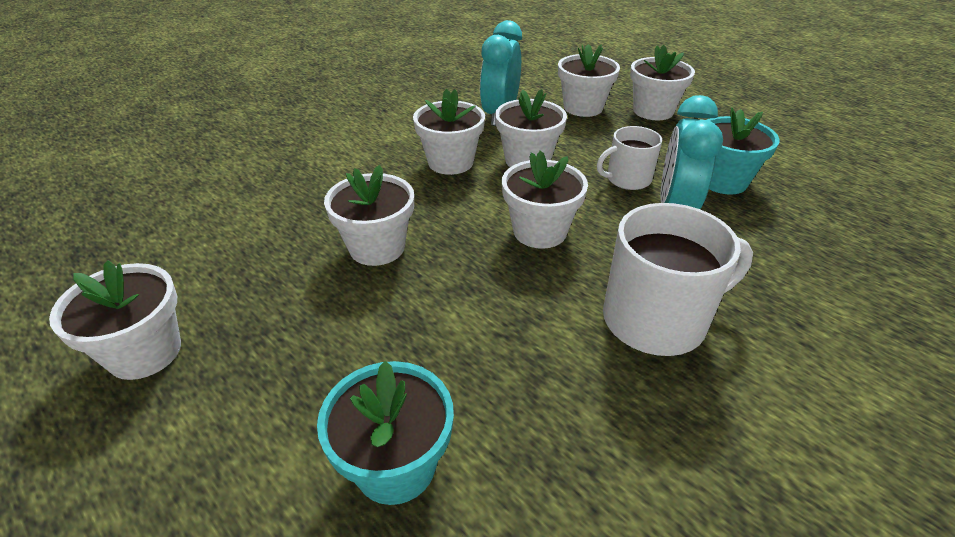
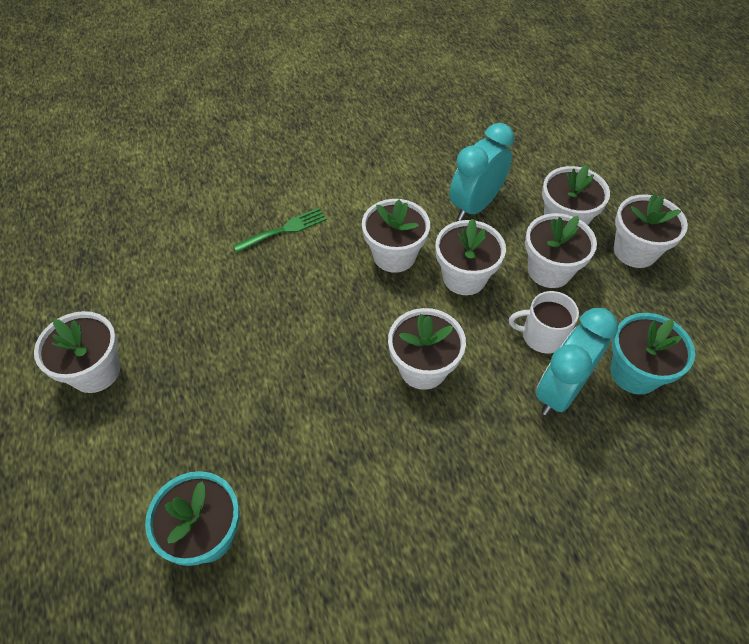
camera: 25 degrees right, 15 degrees up
white flower pot [324,165,414,266] -> white flower pot moved to [525,213,597,288]
white mug [603,203,753,356] -> none
none -> green fork [233,208,327,253]

